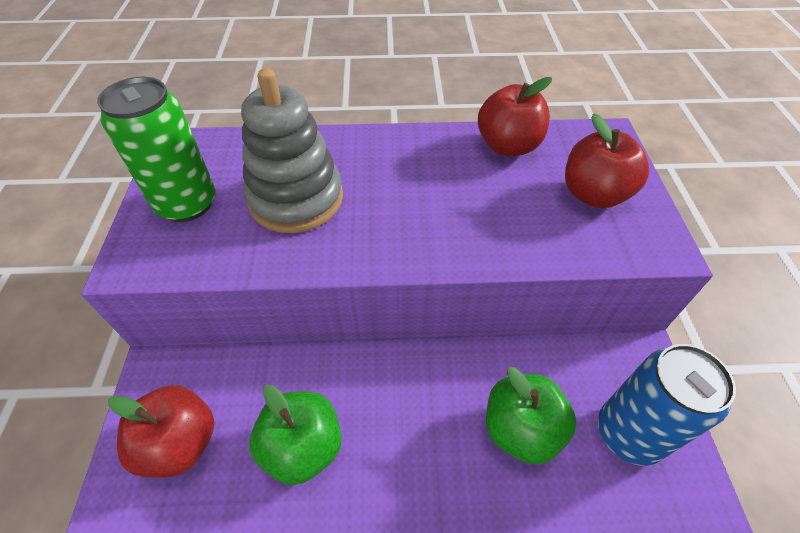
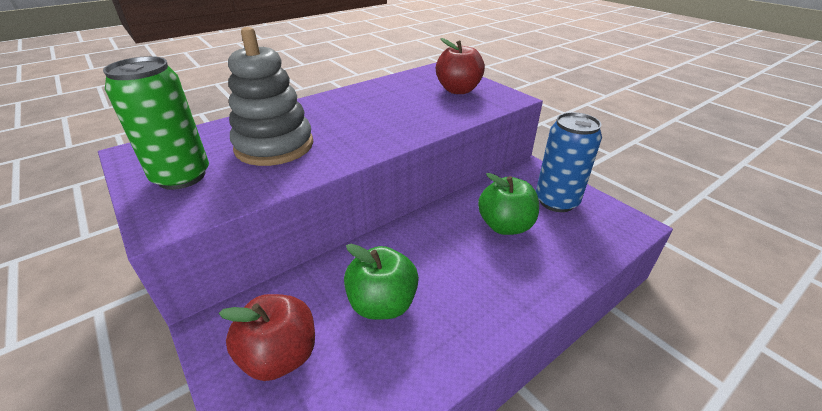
camera: 35 degrees left, 15 degrees down
red apple [478,77,552,156] -> none

